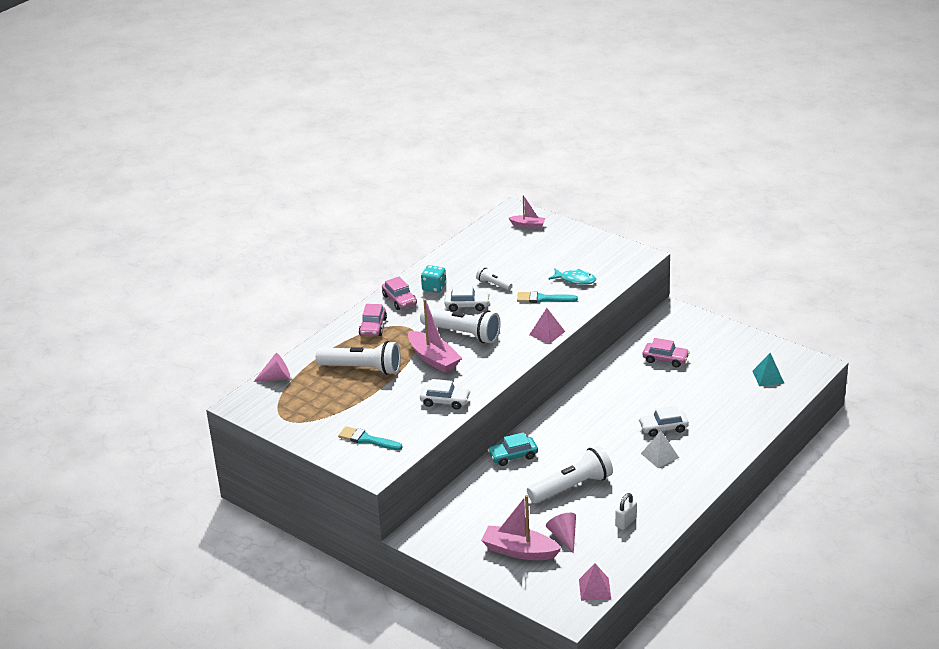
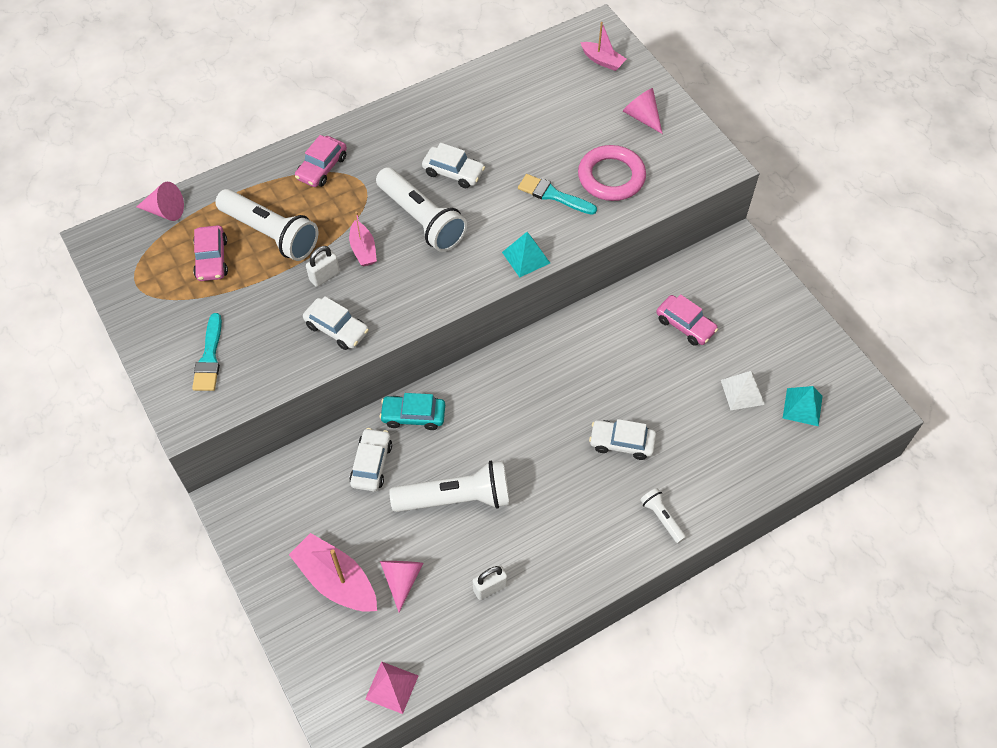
camera: 20 degrees right, 25 degrees up
turquoise brush [338,426,403,450] -> turquoise brush turned 135 degrees counterclockwise [192,313,222,391]
pink car [382,276,417,310] -> pink car moved to [193,225,228,281]
pink boat [408,299,462,373] -> pink boat [349,211,377,266], size x0.57
turquoise dice [421,265,446,293] -> none
white flashlight [476,267,512,290] -> white flashlight moved to [640,488,686,543]
pink pyramid [529,308,565,344] -> turquoise pyramid [502,232,550,278]
turquoise fish [549,269,596,285] -> pink ring [578,145,646,201]
white pyramid [641,430,679,468] -> white pyramid moved to [721,371,765,410]
none -> white padlock [306,246,340,287]
none -> white car [349,428,392,491]
none -> pink cone [623,88,663,134]

